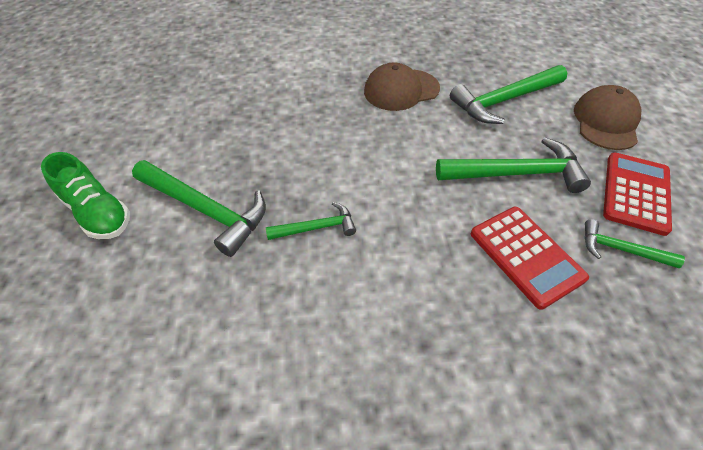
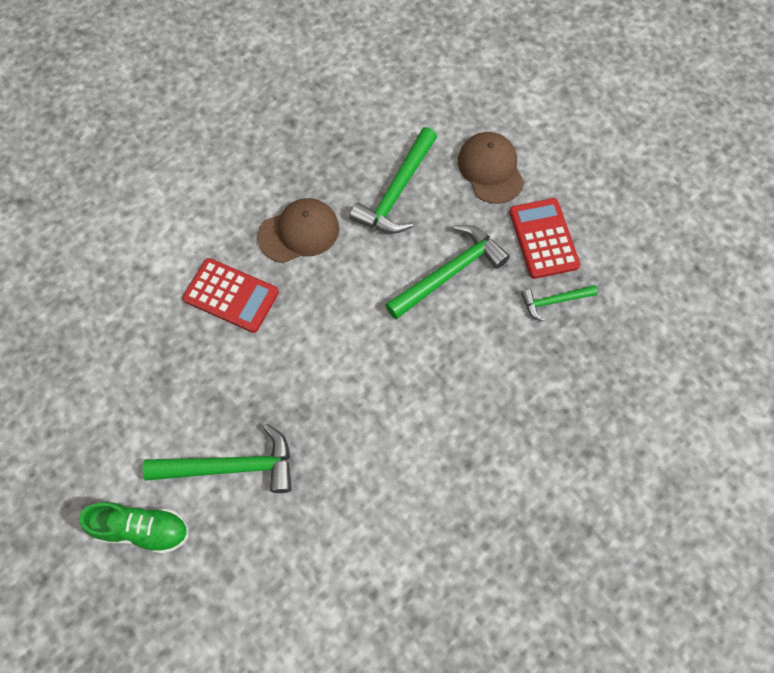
camera: 35 degrees left, 15 degrees up
green hammer [266,202,356,240] -> none
brown cap [364,62,440,111] -> brown cap turned 150 degrees counterclockwise [257,198,339,263]
red calculator [471,207,589,310] -> red calculator moved to [183,258,279,333]

